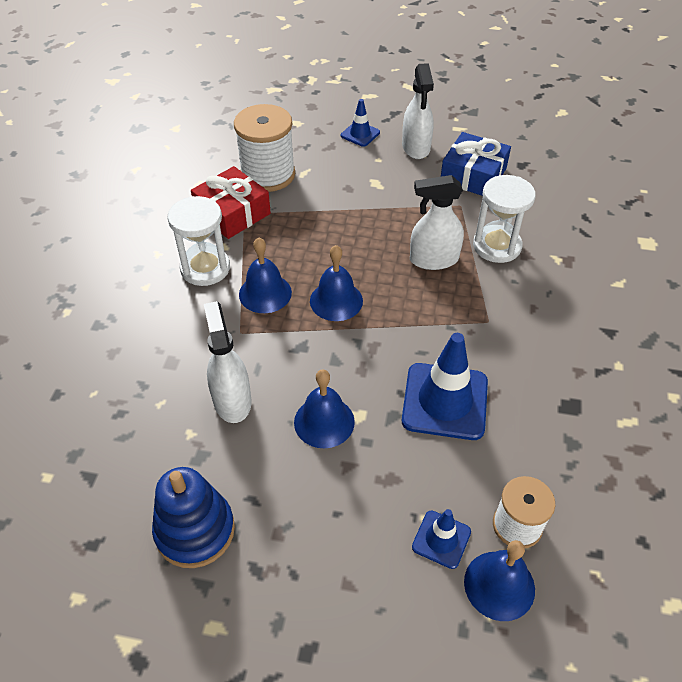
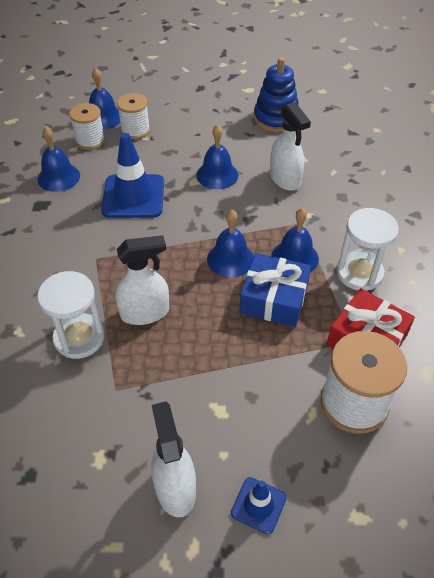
camera: 170 degrees right, 0 degrees up
blue traffic cone [412,509,471,569] -> white spool [117,93,150,139]
blue gift [441,132,511,196] -> blue gift moved to [240,253,311,327]
none -> blue bell [38,127,80,192]

